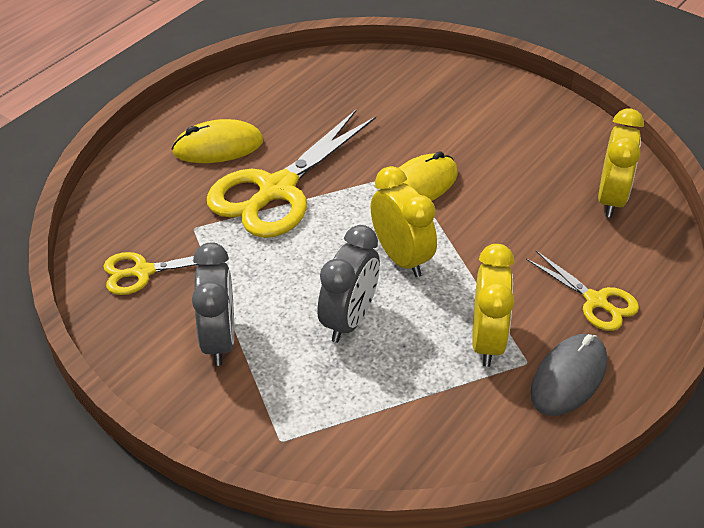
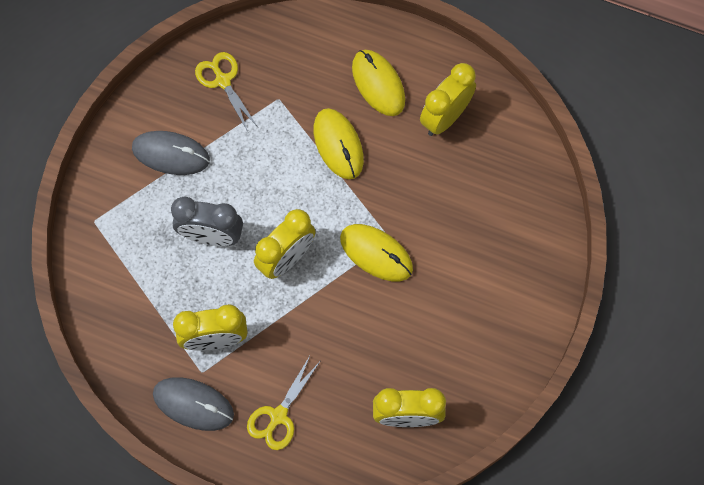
camera: 75 degrees right, 25 degrees up
grey clock [192,243,234,366] -> grey mouse [132,131,210,175]
yellow scissors [207,109,376,238] -> yellow mouse [314,108,364,179]
none -> yellow clock [420,63,476,136]

